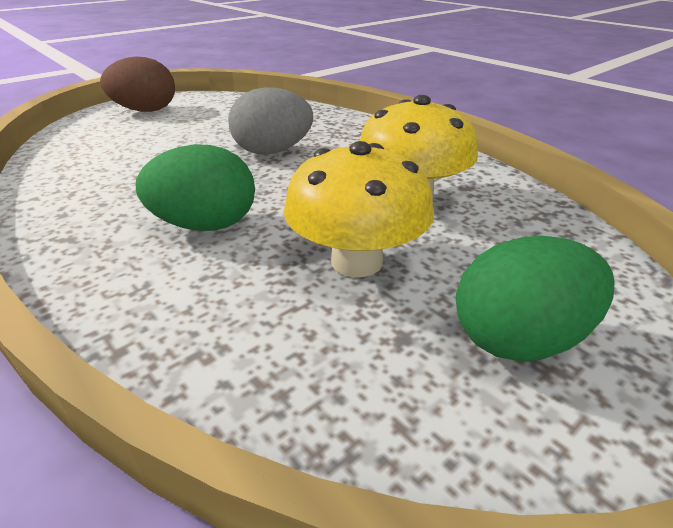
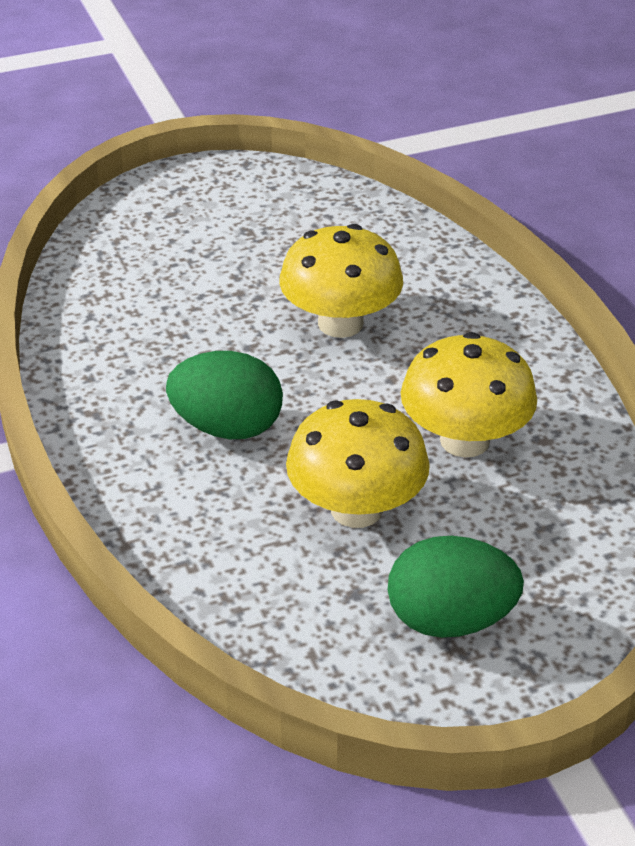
camera: 20 degrees right, 5 degrees up
brown egg [100,57,175,112] -> none
grey egg [228,87,313,155] -> yellow mushroom [279,224,403,338]

